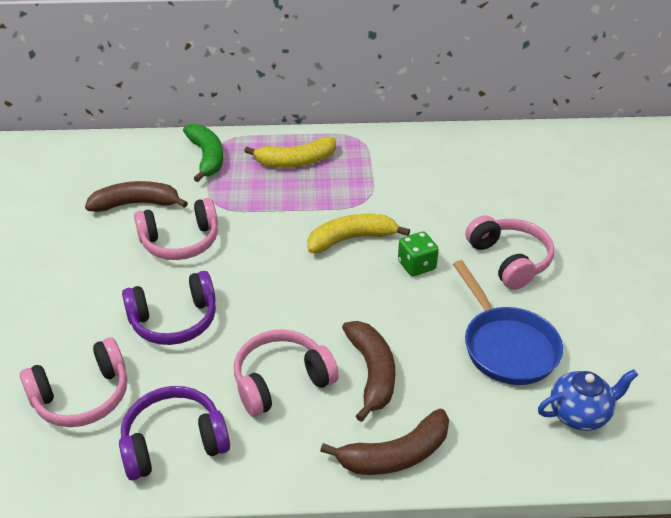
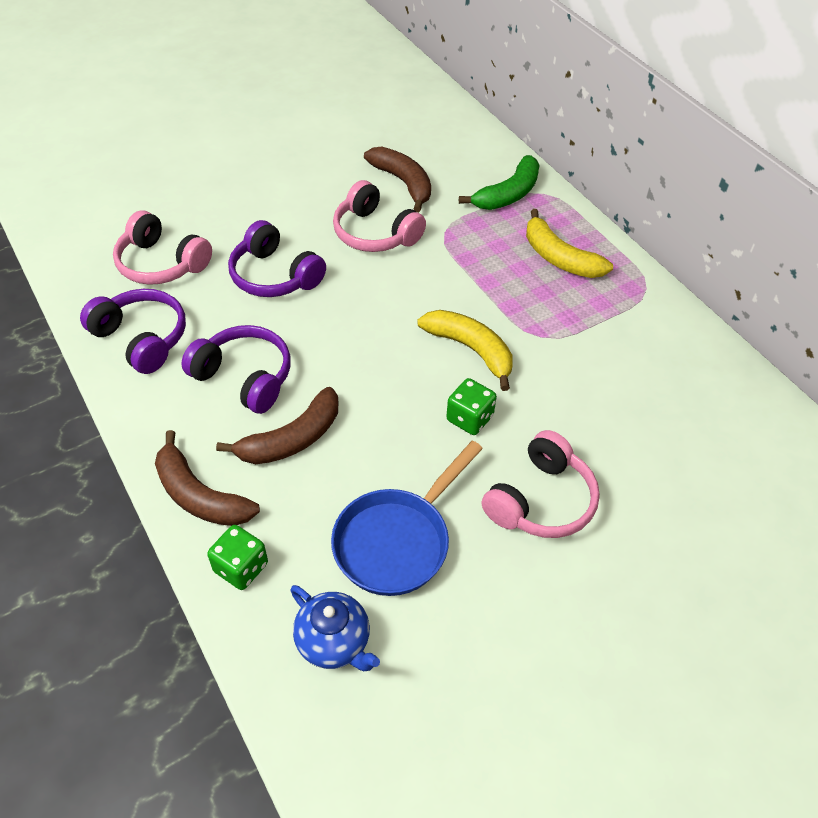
camera: 60 degrees right, 10 degrees up
pink headphones [234,329,339,417] -> purple headphones [181,325,291,414]
none -> green dice [207,525,268,590]

